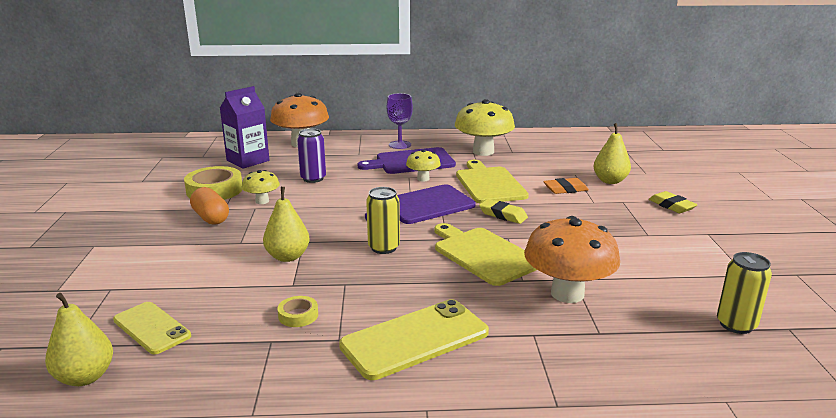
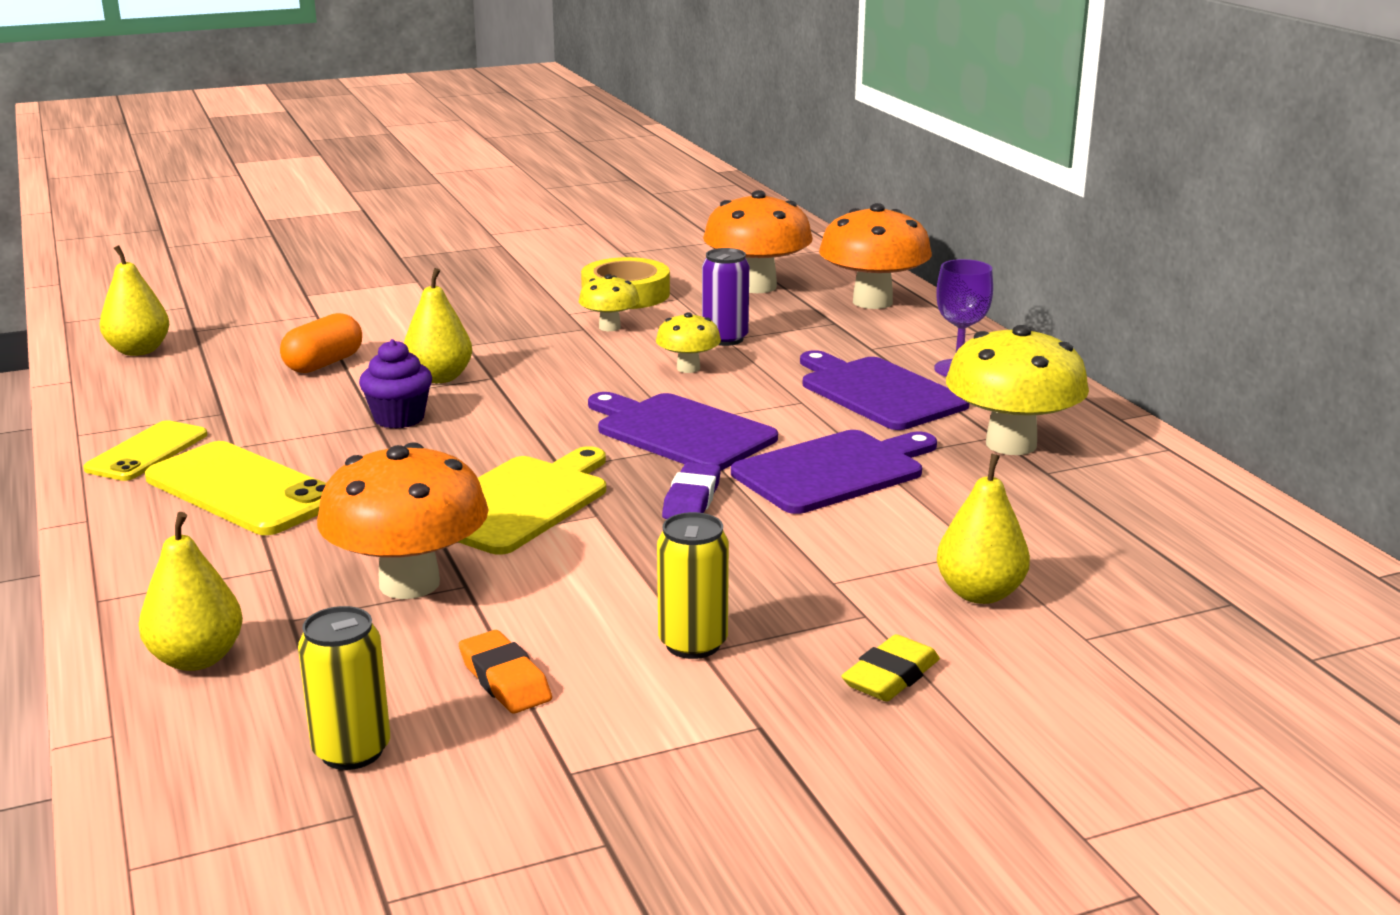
camera: 70 degrees right, 0 degrees up
yellow phone [113,302,191,355] -> yellow phone moved to [83,420,207,481]
orange capsule [190,187,229,225] -> orange capsule moved to [280,313,362,373]
purple carton [220,86,270,169] -> orange mushroom [703,190,813,293]
yellow tape [278,296,318,327] -> none
yellow can [366,187,400,254] -> yellow can moved to [657,512,729,659]
yellow mushroom [406,149,441,181] -> yellow mushroom moved to [656,312,721,373]
yellow cutting board [456,160,529,203] -> purple cutting board [731,430,937,514]
yellow eraser [479,199,528,224] -> purple eraser [662,462,721,519]
orange eraser [543,178,589,194] -> orange eraser moved to [459,630,552,713]
none -> yellow pear [139,512,243,671]
none -> purple cupcake [359,339,432,429]

